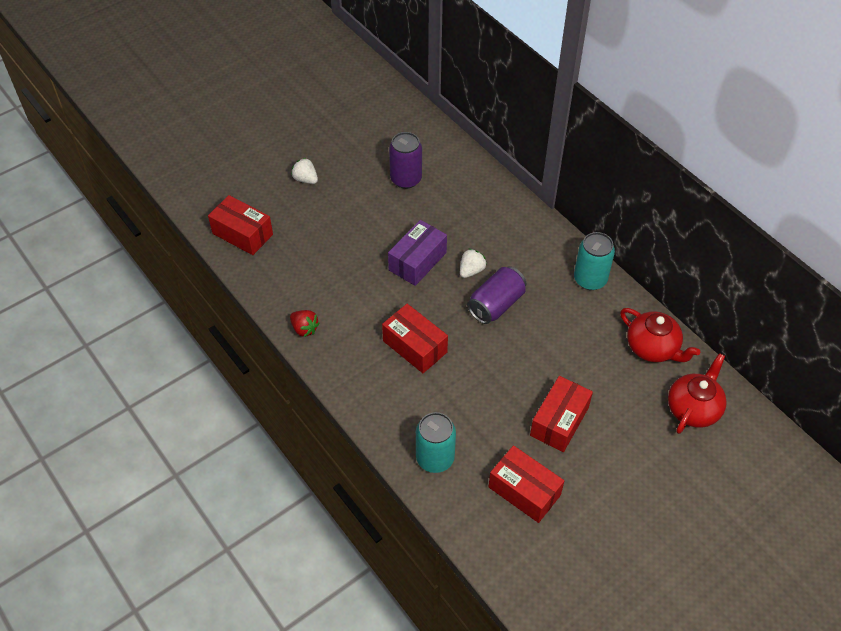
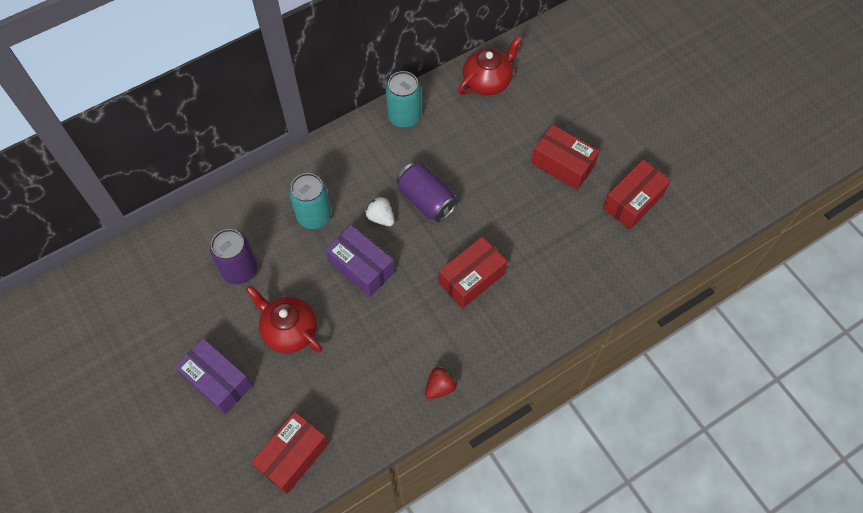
camera: 85 degrees left, 10 degrees up
white strawberry [291,158,318,184] -> purple box [175,338,252,414]
turquoise can [416,412,456,473] -> turquoise can moved to [289,173,331,229]
red teapot [668,353,727,434] -> red teapot moved to [246,285,322,353]

